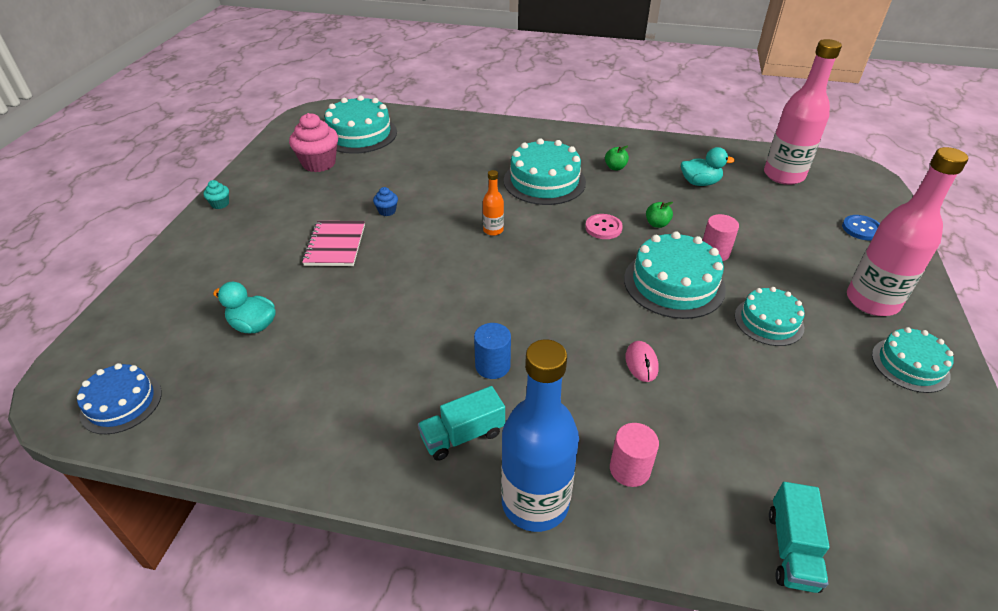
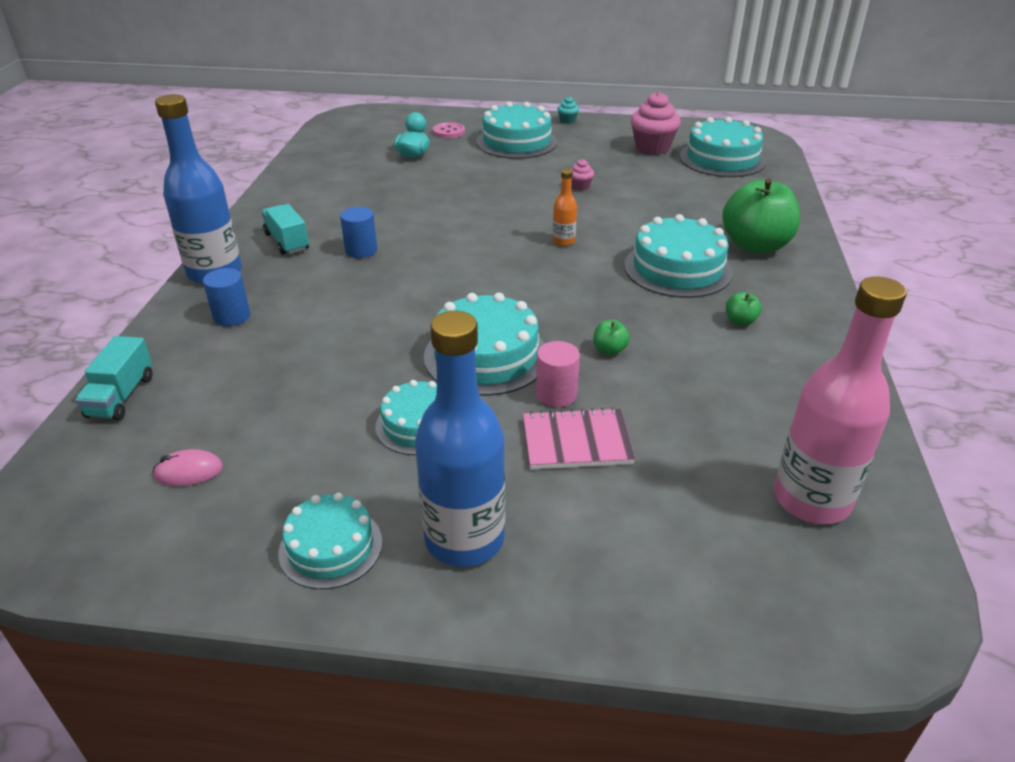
camera: 85 degrees right, 5 degrees down
blue cake [77,363,162,434] -> none
pink notebook [302,221,365,266] -> pink notebook moved to [523,407,635,469]
blue cupcake [373,187,398,216] -> pink cupcake [571,159,594,191]
pink button [585,214,623,239] -> pink button moved to [433,122,465,138]
pink cylinder [610,423,659,487] -> blue cylinder [203,268,250,326]
pink mouse [625,341,659,382] -> pink mouse moved to [153,449,223,486]
turquoise duck [681,147,735,186] -> none
turquoise truck [769,482,830,593] -> turquoise truck turned 90 degrees counterclockwise [75,336,153,420]
blue button [842,215,880,240] -> none
pink bottle [847,147,968,316] -> blue bottle [415,311,505,567]
none -> turquoise cake [476,101,558,159]
none -> green apple [722,178,800,254]

